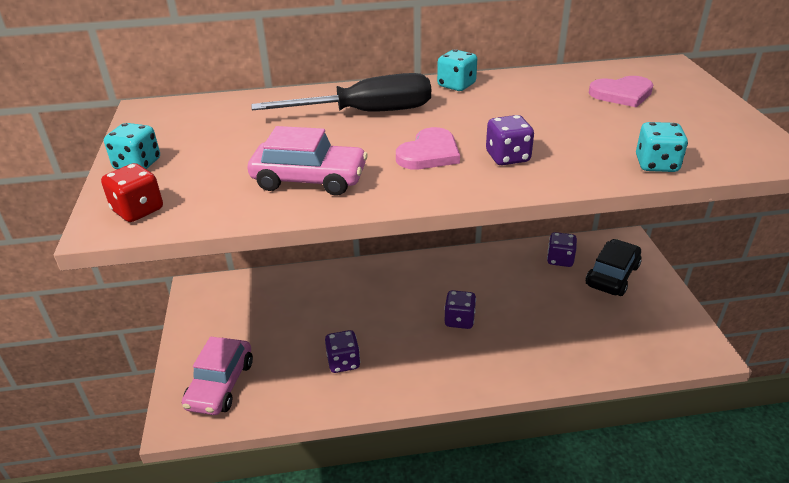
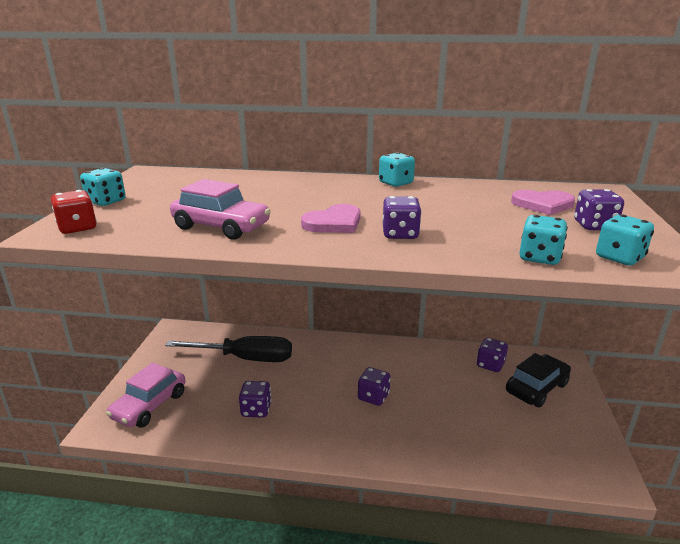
camera: 15 degrees right, 10 degrees down
black screwdriver [251,73,431,112] -> black screwdriver moved to [165,336,292,362]
none -> purple dice [574,189,624,230]
none -> turquoise dice [596,214,654,265]

